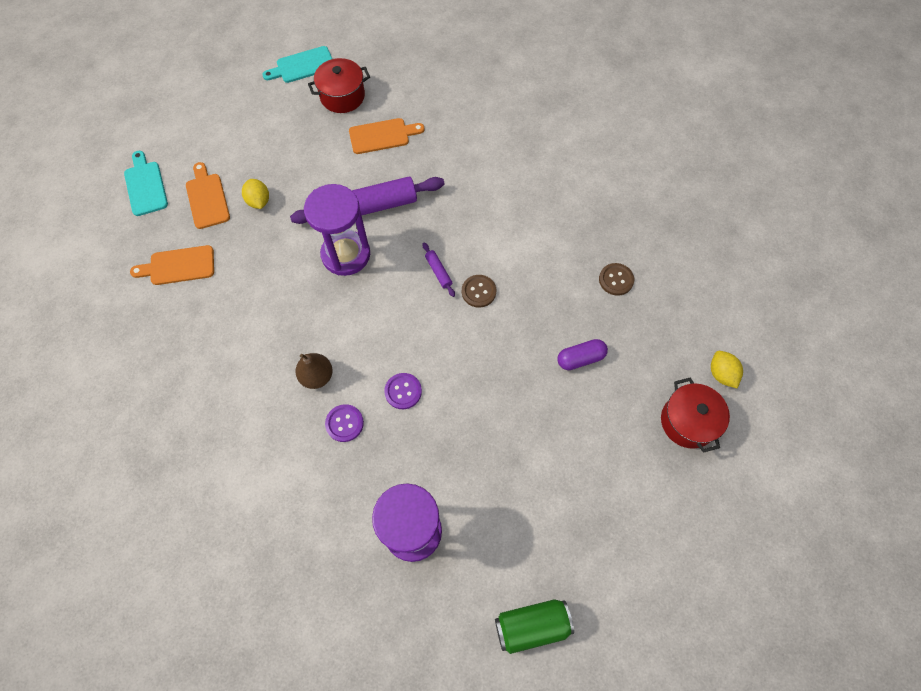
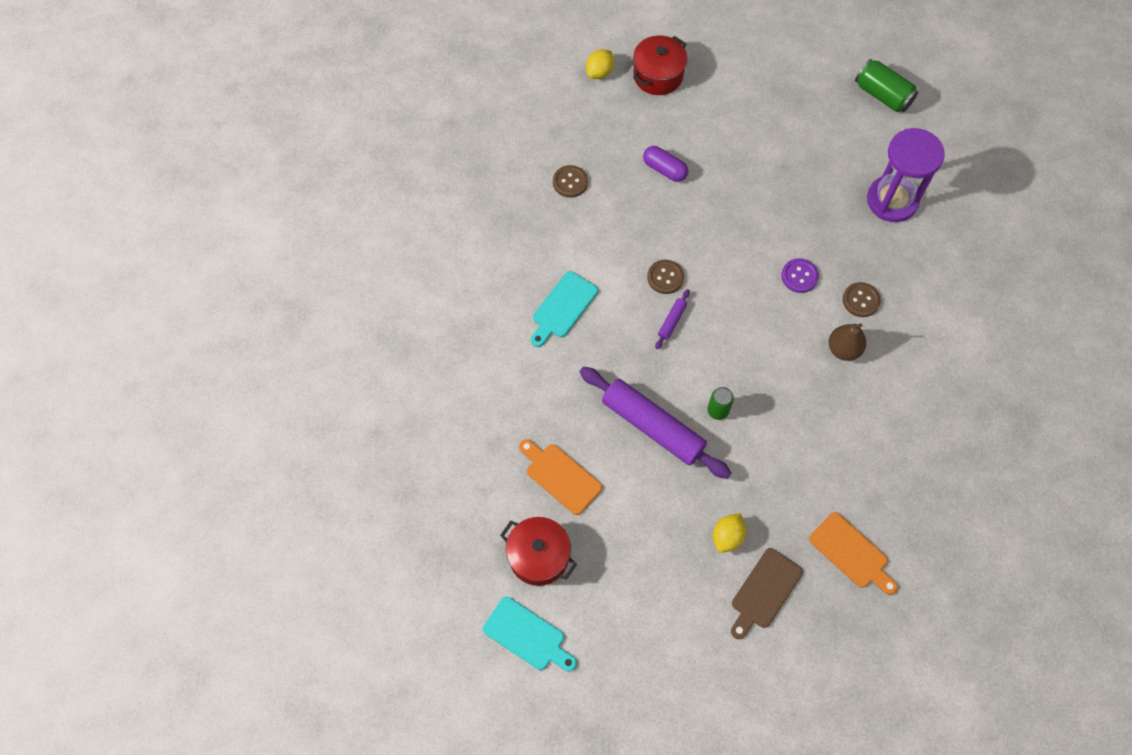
camera: 125 degrees left, 0 degrees up
turquoise cutting board [124,151,168,216] -> turquoise cutting board moved to [531,271,598,347]
orange cutting board [186,162,230,229] -> brown cutting board [731,548,803,639]
purple hourglass [304,184,370,276] -> green can [707,387,734,420]
purple button [325,404,364,442] -> brown button [843,282,881,317]

